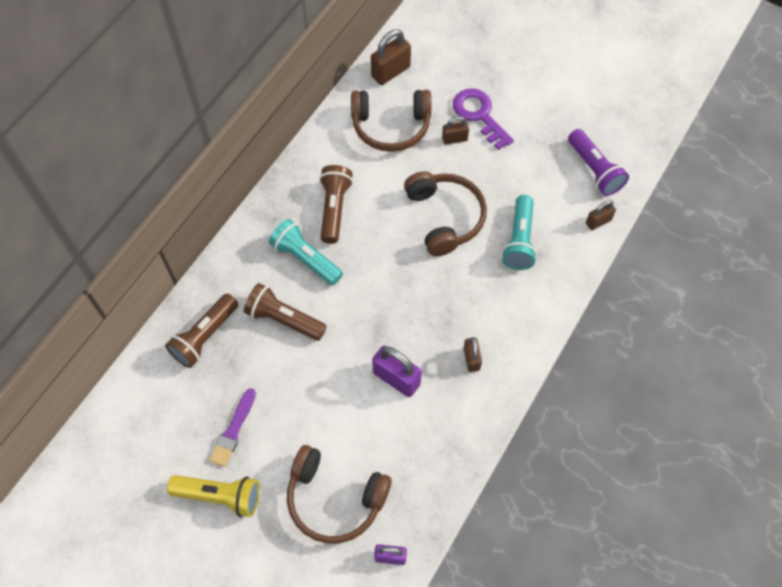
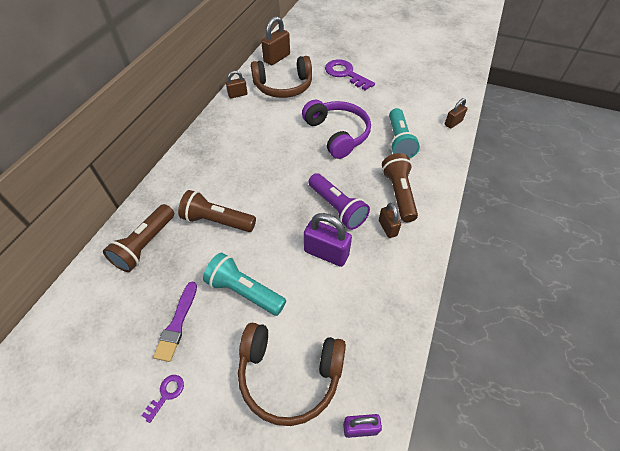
camera: 10 degrees left, 10 degrees down
yellow flashlight [167,475,260,517] -> purple key [141,375,184,423]
turquoise flashlight [269,219,343,285] -> turquoise flashlight moved to [203,253,286,316]
brown flashlight [319,165,353,244] -> brown flashlight moved to [382,153,418,222]
brown headphones [404,171,487,256] -> purple headphones [302,100,371,159]
brown padlock [442,117,469,144] -> brown padlock moved to [226,71,247,98]
purple flashlight [568,129,629,196] -> purple flashlight moved to [308,173,370,230]

